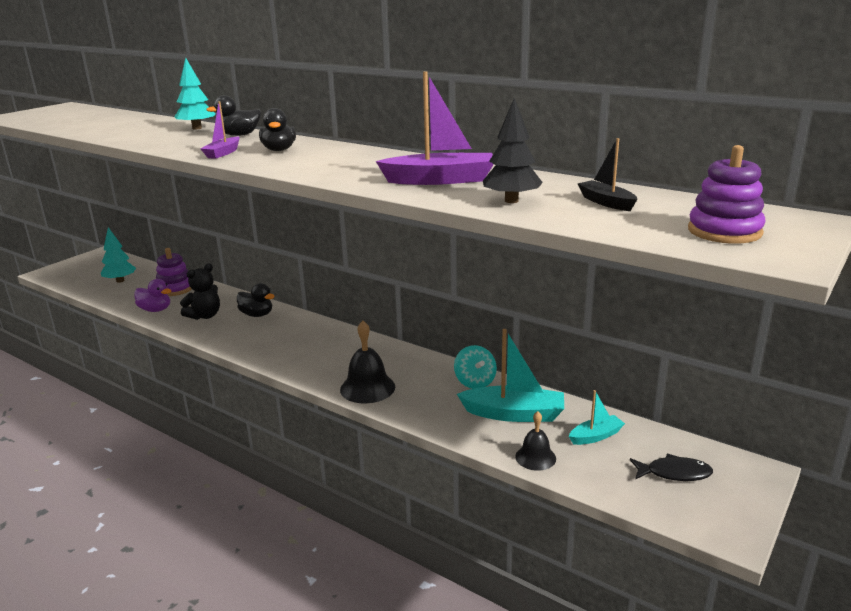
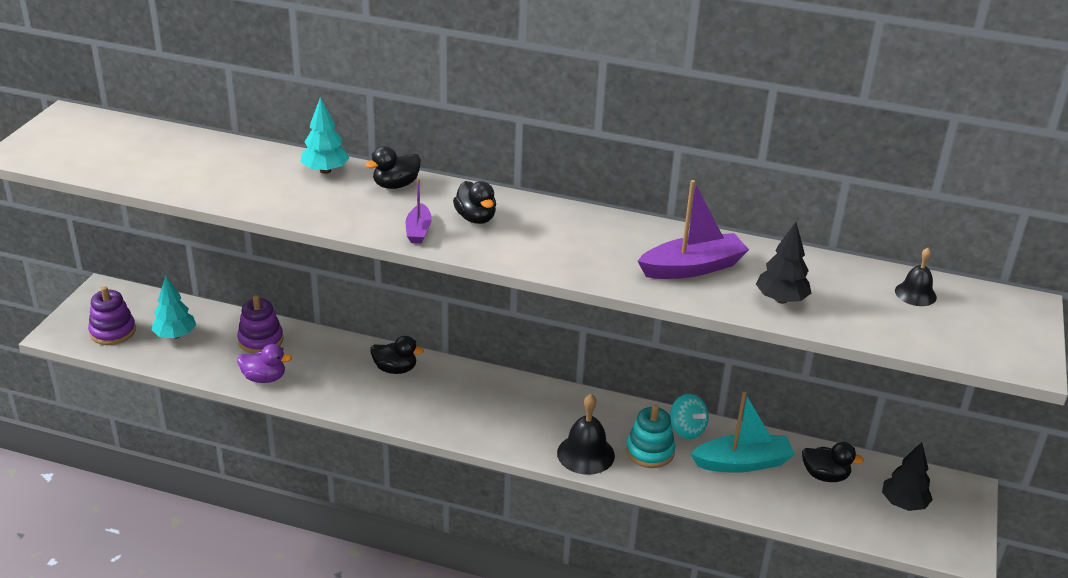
camera: 20 degrees left, 10 degrees up
black teddy bear [180,263,220,320] -> none
black bell [515,411,556,471] -> black bell moved to [895,248,937,306]
turquoise boat [569,390,625,445] -> black duck [802,442,864,482]
black boat [577,138,637,211] -> none
black fish [630,454,713,481] -> black tree [882,442,933,511]
purple stacking toy [688,145,766,244] -> purple stacking toy moved to [88,286,136,345]
none -> turquoise stacking toy [626,405,675,468]

